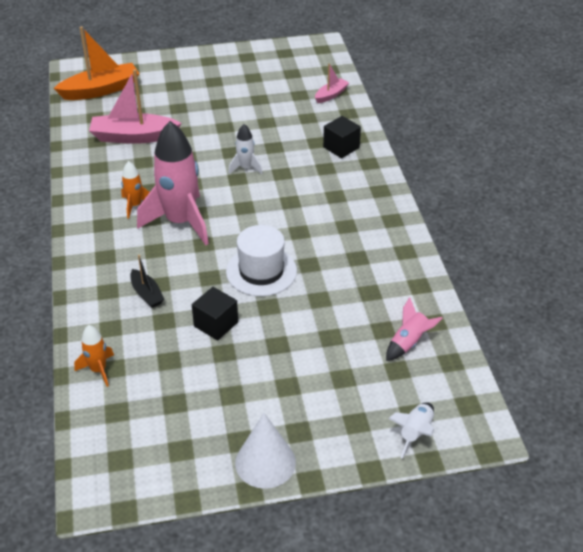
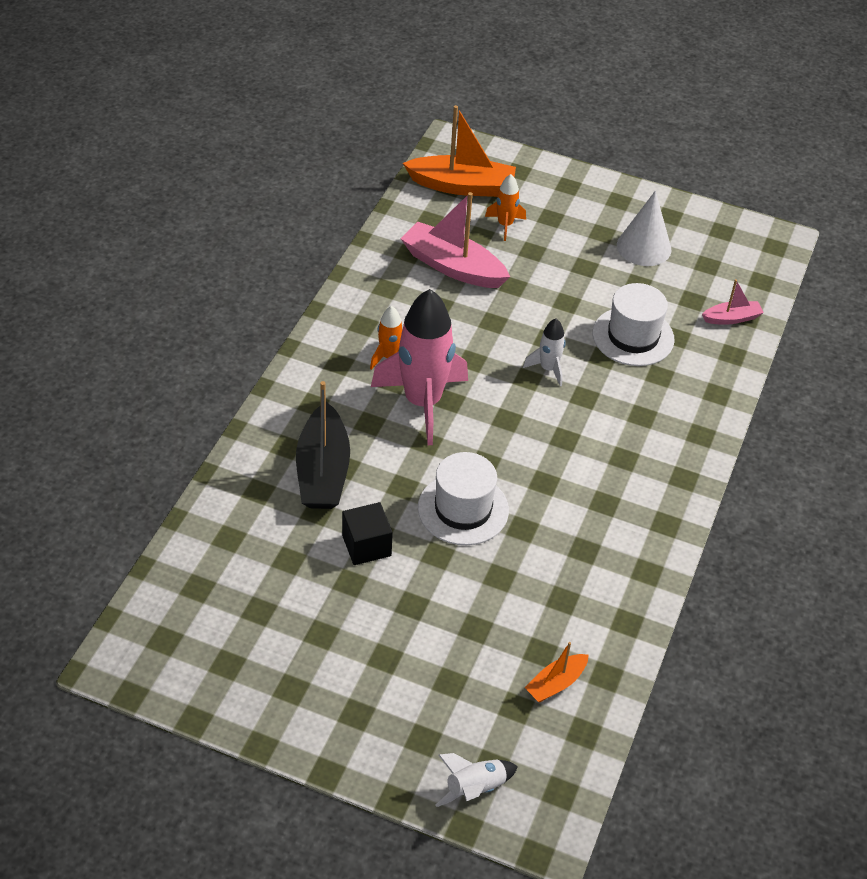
camera: 30 degrees right, 5 degrees up
orange rocket [74,325,114,387] -> orange rocket moved to [485,174,526,241]
black boat [130,255,165,308] -> black boat [296,381,350,509], size x1.92
white cone [235,413,296,489] -> white cone moved to [617,191,671,266]
black cube [323,116,361,158] -> none
pink rocket [386,297,442,361] -> orange boat [524,642,589,702]
none -> white hat [593,283,675,366]

